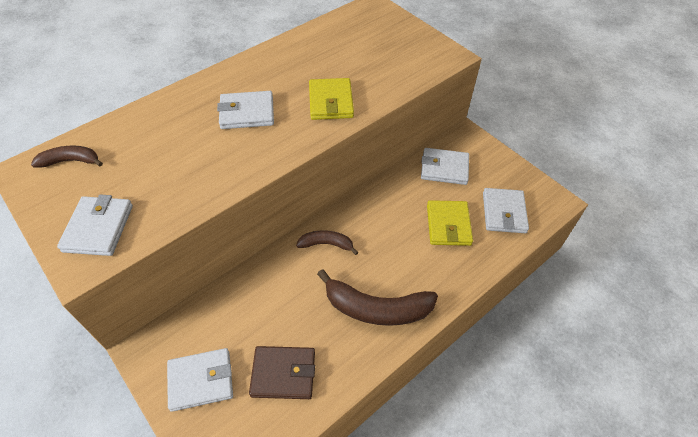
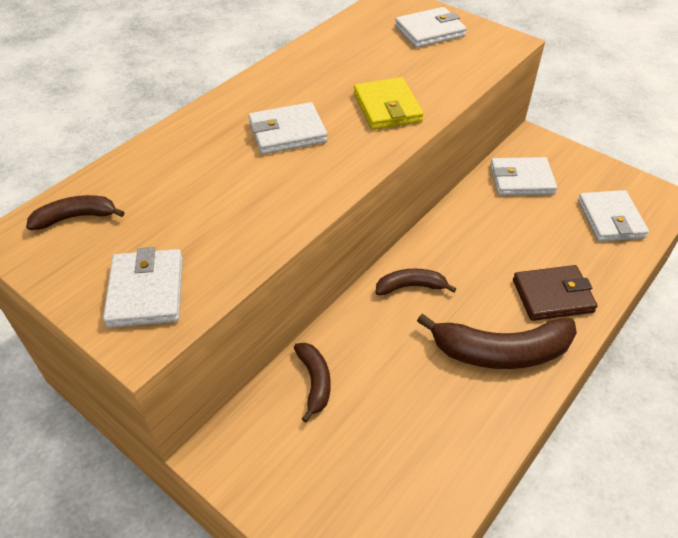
camera: 10 degrees left, 5 degrees down
white wallet [167,348,233,412] -> white wallet moved to [395,7,467,48]
brown wallet [249,346,315,399] -> brown wallet moved to [513,265,598,321]
yellow wallet [427,200,473,246] -> none
none -> brown banana [294,343,330,422]

